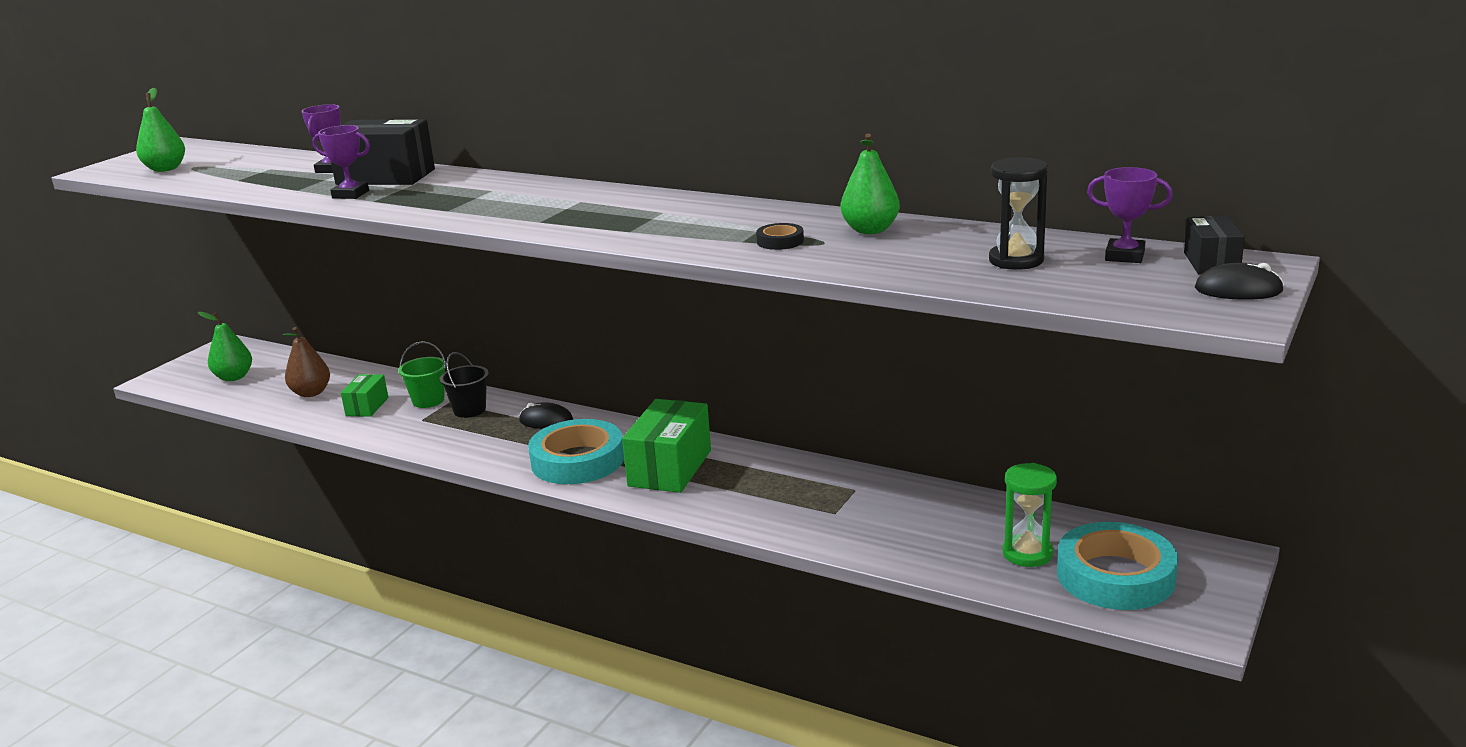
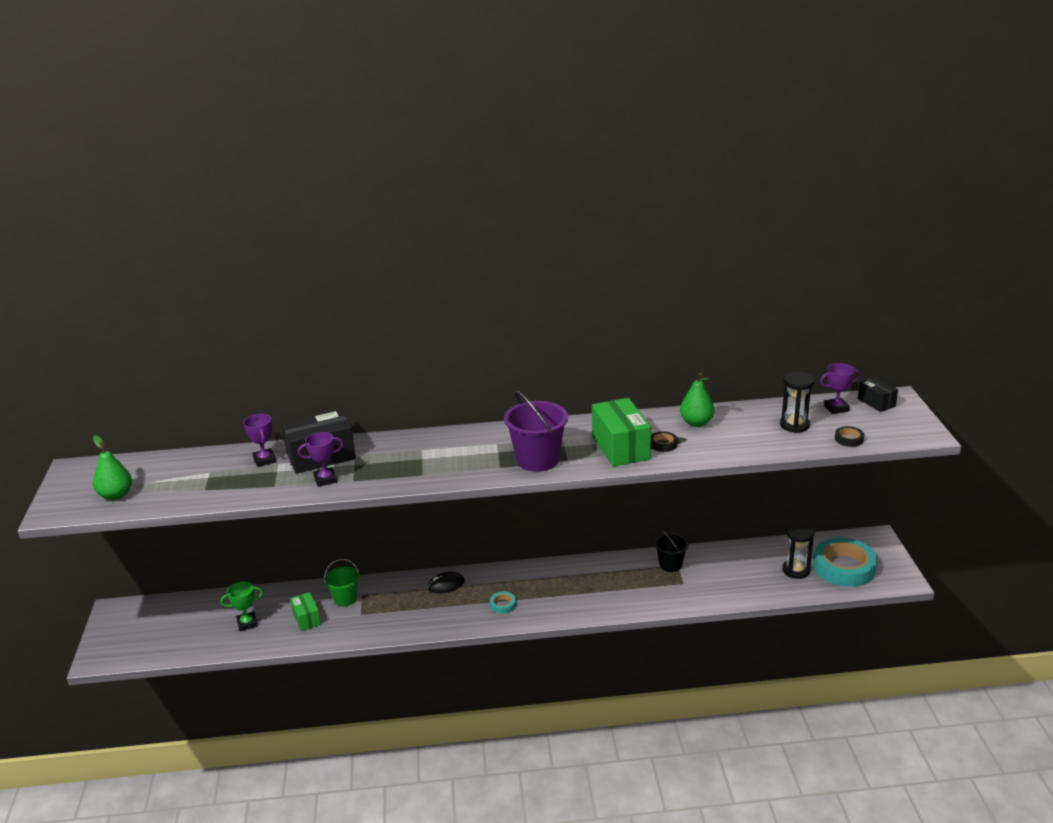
camera: 35 degrees left, 5 degrees up
green pear [198,312,252,381] -> none
brown pear [283,327,330,397] -> green trophy [220,581,263,631]
black bucket [440,352,489,418] -> black bucket moved to [654,529,688,572]
turquoise tape [528,419,624,484] -> turquoise tape [490,592,516,613], size x0.42
green box [622,399,711,493] -> green box moved to [592,398,651,467]
green hourglass [1003,463,1057,567] -> black hourglass [782,523,814,579]
black mouse [1195,263,1284,300] -> none
none -> purple bucket [504,390,568,472]
none -> black tape [835,426,864,447]

